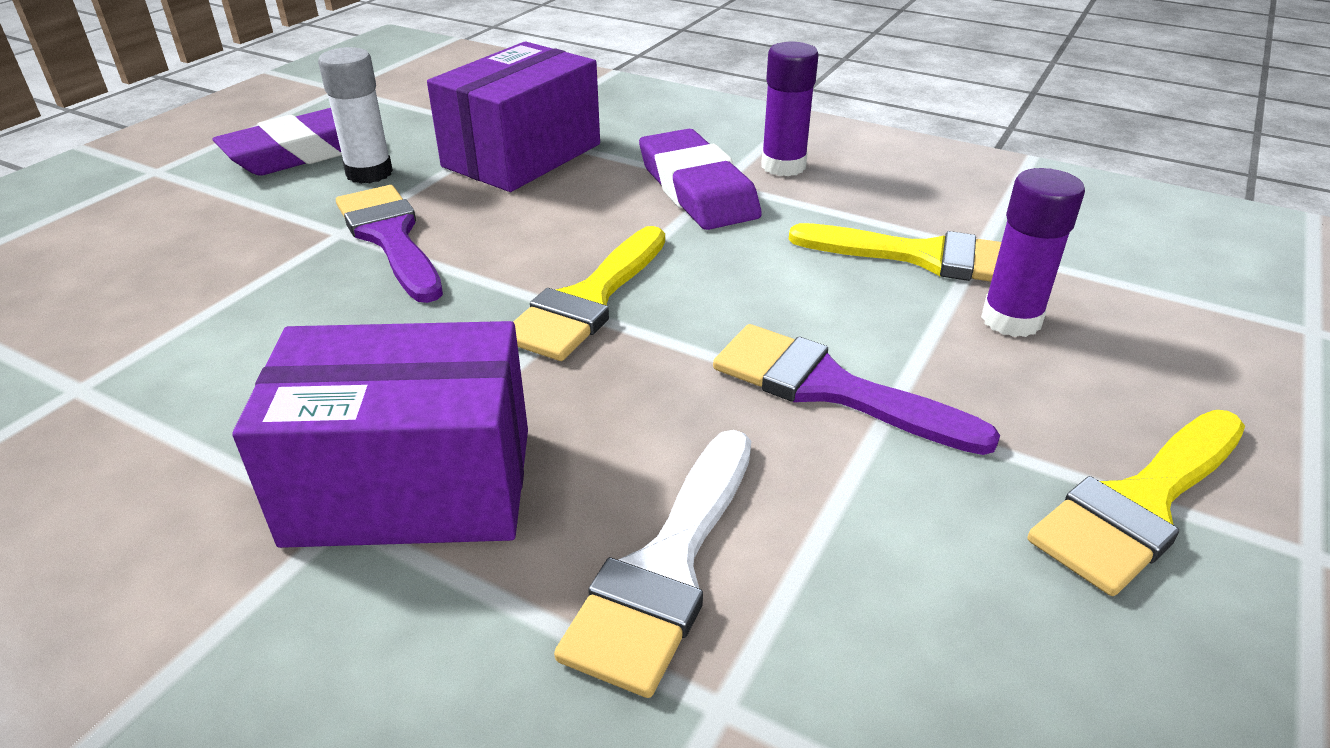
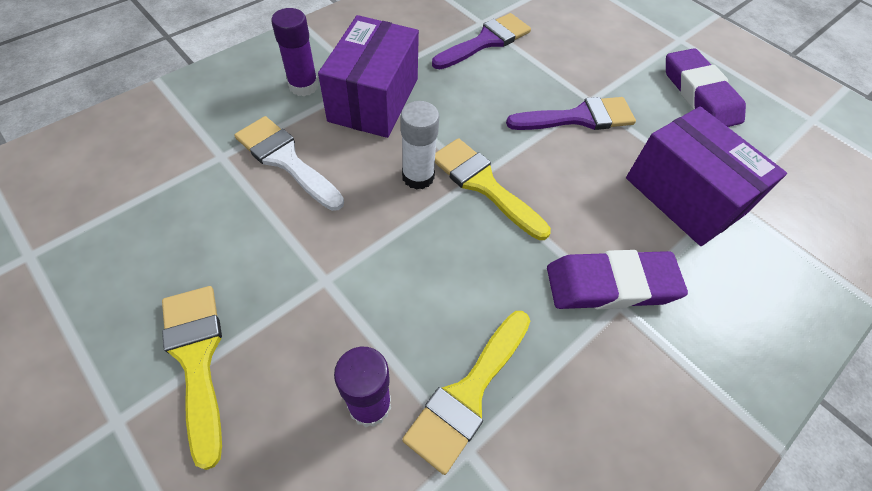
camera: 105 degrees right, 20 degrees up
white glue stick [318,47,393,184] -> white glue stick moved to [401,101,439,190]
purple brush [713,324,1000,455] -> purple brush moved to [432,13,531,69]
purple glue stick [761,42,819,176] -> purple glue stick moved to [271,8,318,96]

